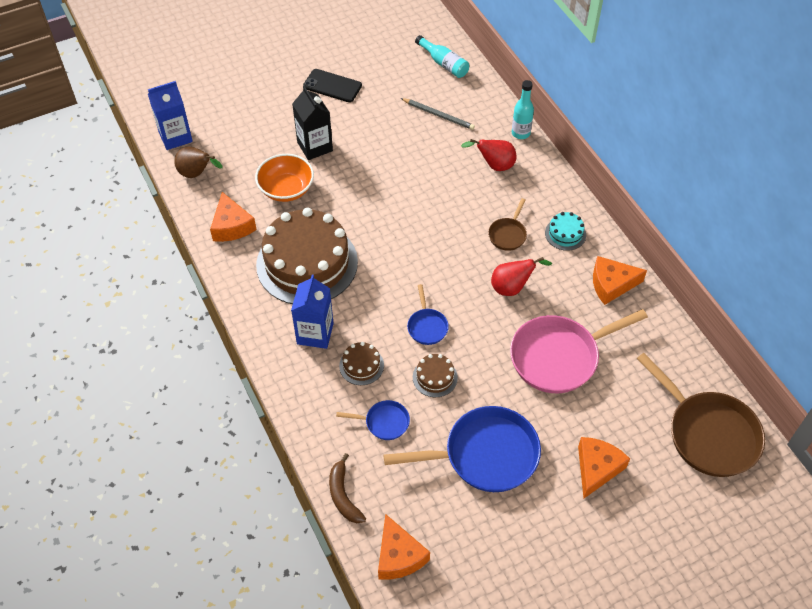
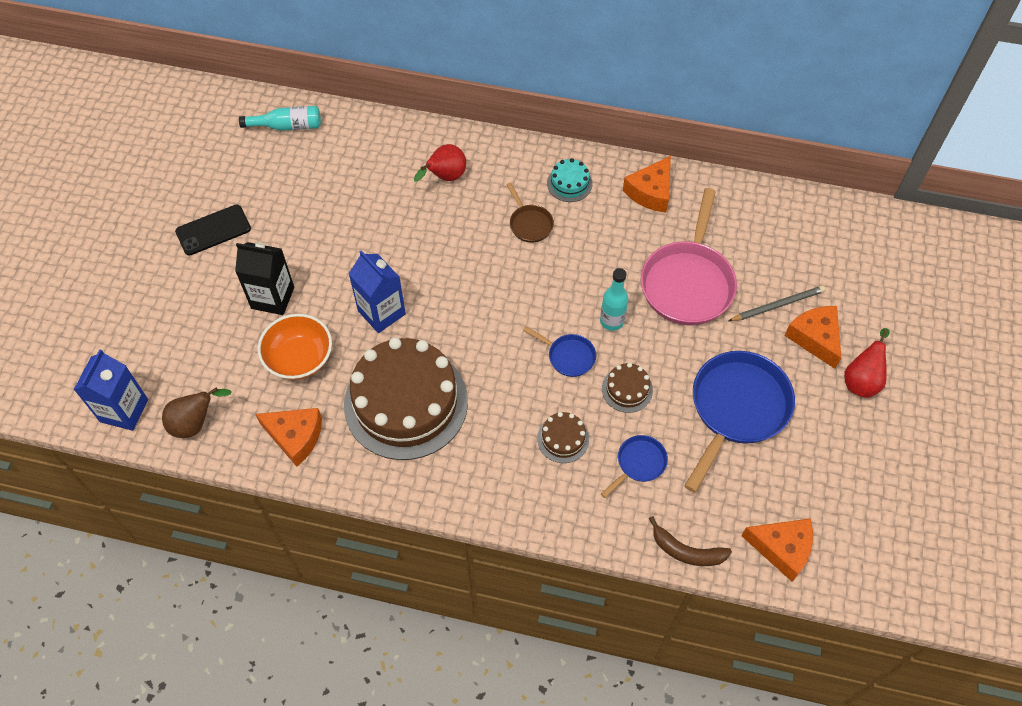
camera: 50 degrees left, 5 degrees up
blue carton [291,275,334,349] -> blue carton moved to [348,251,406,333]
grey pencil [401,98,475,130] -> grey pencil moved to [729,286,825,321]
red pear [491,257,552,296] -> red pear moved to [844,328,890,398]
turquoise bottle [512,80,534,139] -> turquoise bottle moved to [600,268,629,331]
brown pan [637,353,765,477] -> none

